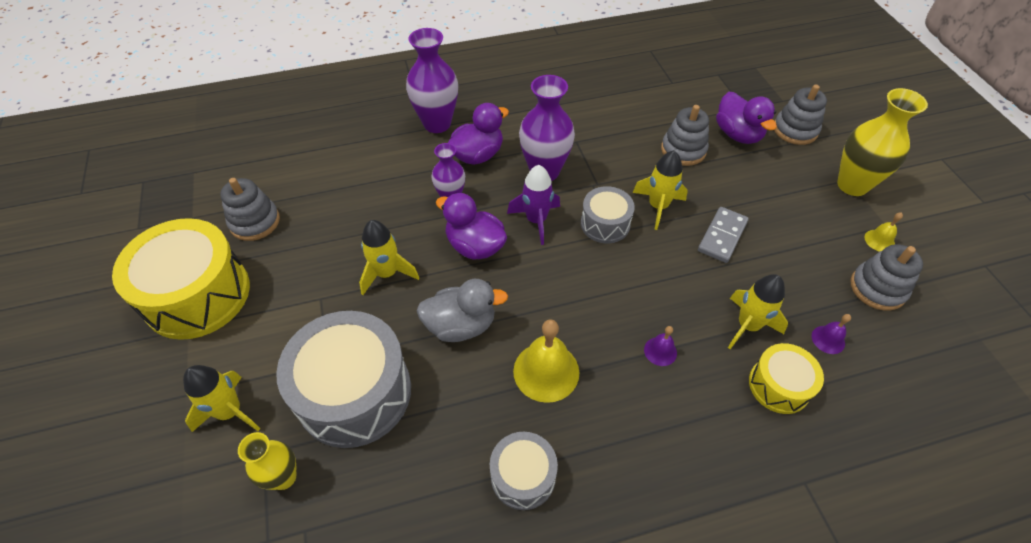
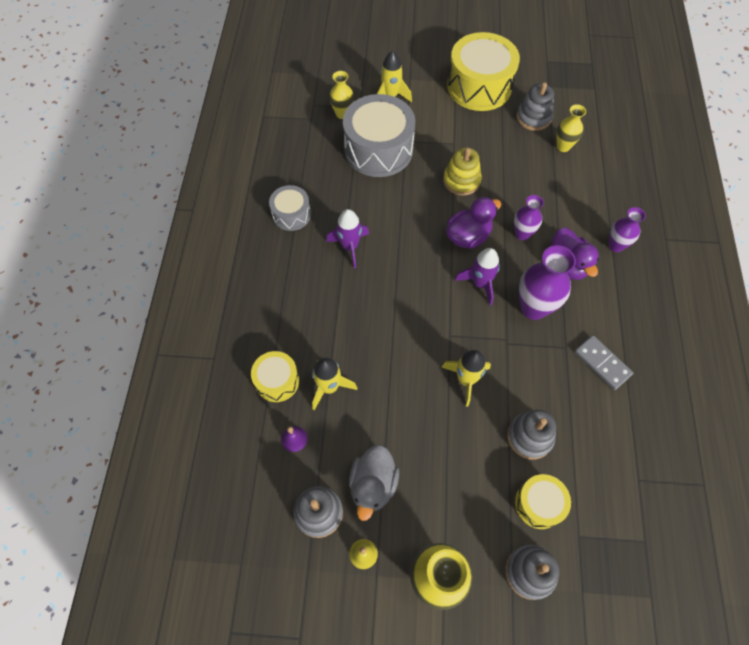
camera: 110 degrees right, 10 degrees up
yellow rocket [359,220,419,295] -> yellow stacking toy [443,147,482,196]
purple vase [406,28,458,133] -> purple vase [609,207,646,252], size x0.60
grey duck [416,279,508,342] -> grey duck moved to [349,445,399,521]
yellow bell [513,319,579,403] -> purple rocket [326,209,369,268]
grey drum [581,186,635,243] -> none
purple bell [644,326,677,366] -> none
grey domino [698,207,749,263] -> grey domino moved to [574,335,633,390]
purple duck [716,92,777,144] -> yellow drum [515,474,571,529]
none -> yellow vase [556,104,586,152]

